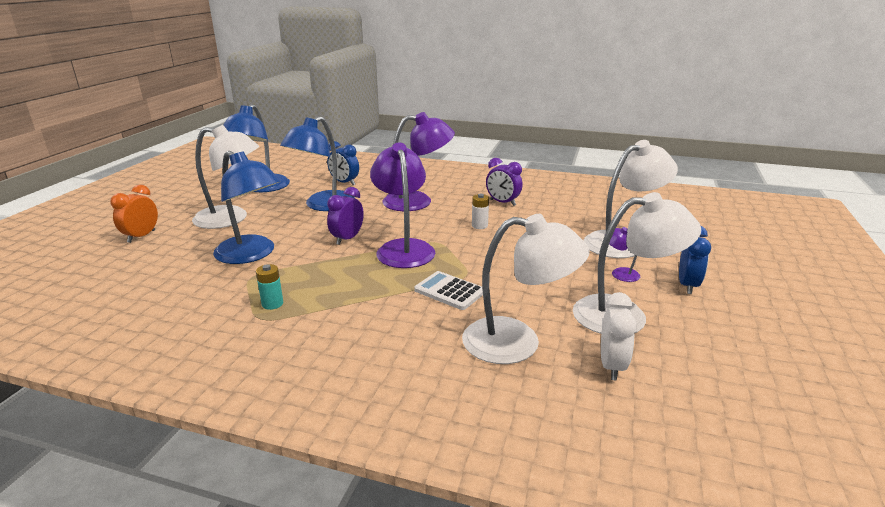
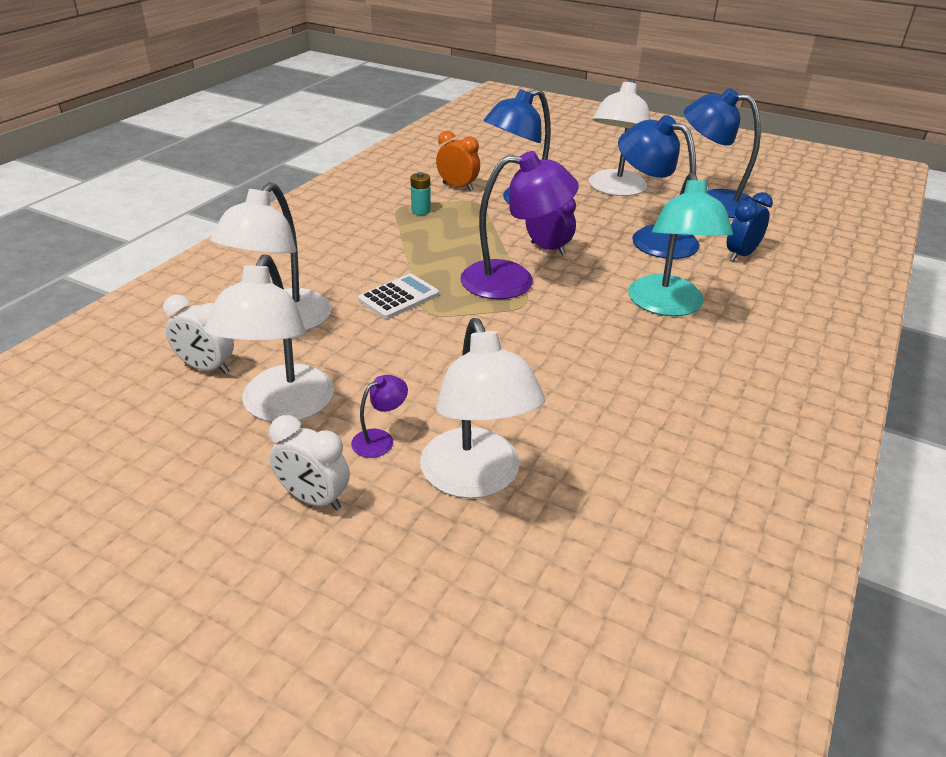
camera: 100 degrees right, 10 degrees up
orange clock [110,185,158,243] -> orange clock moved to [436,131,480,191]
purple lamp [382,112,455,211] -> turquoise lamp [629,172,733,316]
white battery [472,194,489,229] -> none
purple clock [486,158,523,206] -> none
blue clock [679,226,711,294] -> white clock [269,415,350,510]

